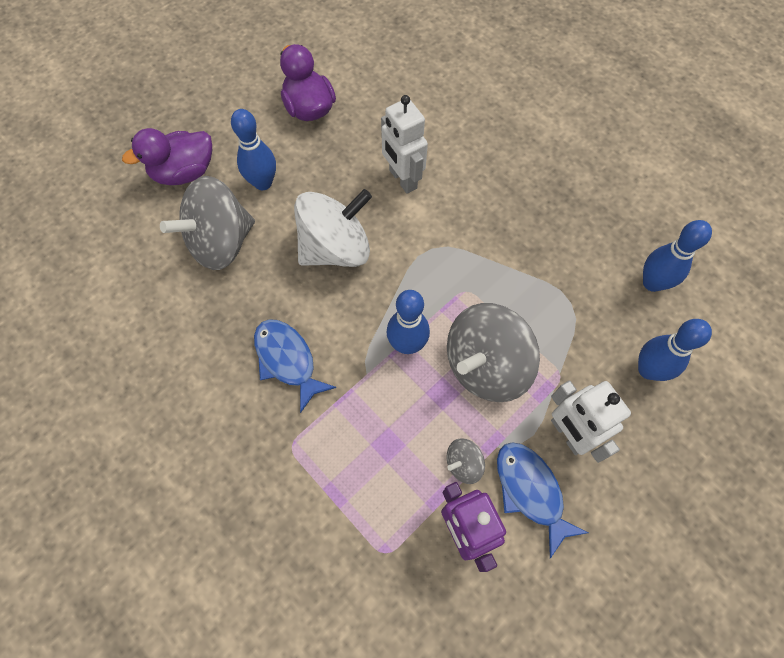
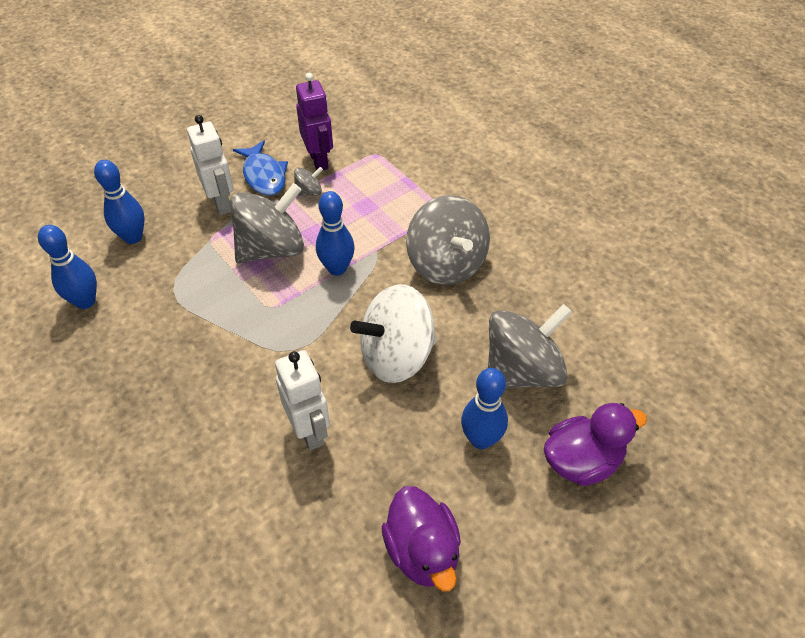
camera: 175 degrees left, 15 degrees down
blue fish [254,319,336,413] -> grey spinning top [406,195,490,285]

